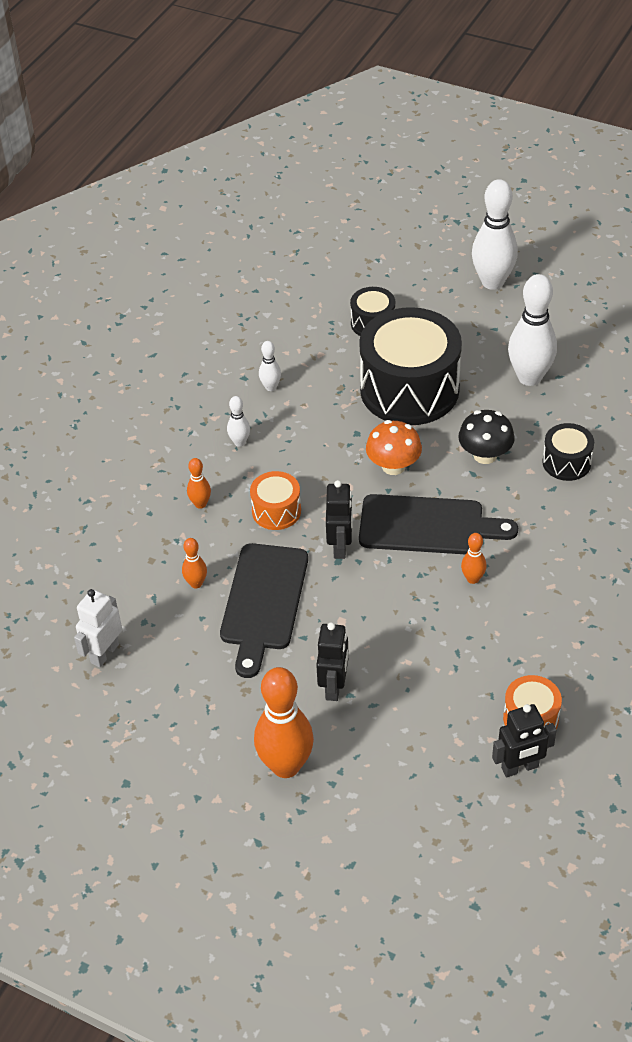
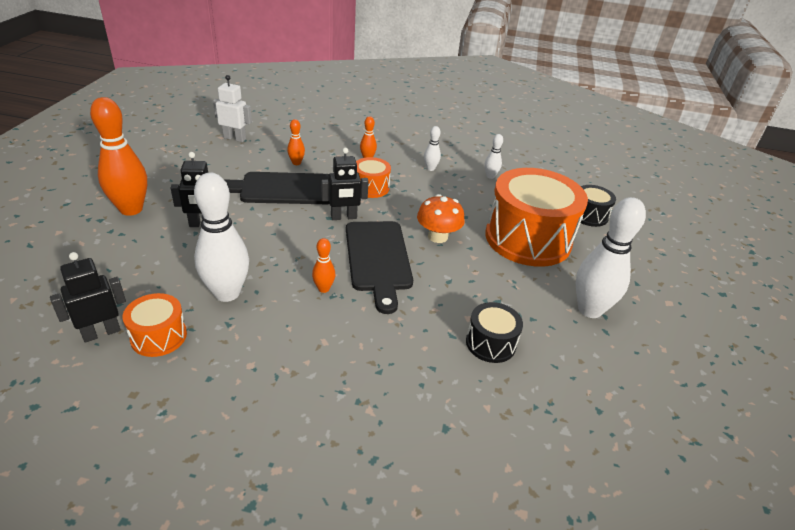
camera: 70 degrees right, 10 degrees down
black drum [359,307,462,425] -> orange drum [485,168,588,267]
black mushroom [458,410,515,464] -> none
white bowling pin [472,179,518,290] -> white bowling pin moved to [194,173,249,302]
black robot [492,704,556,778] -> black robot turned 90 degrees clockwise [50,252,126,343]

